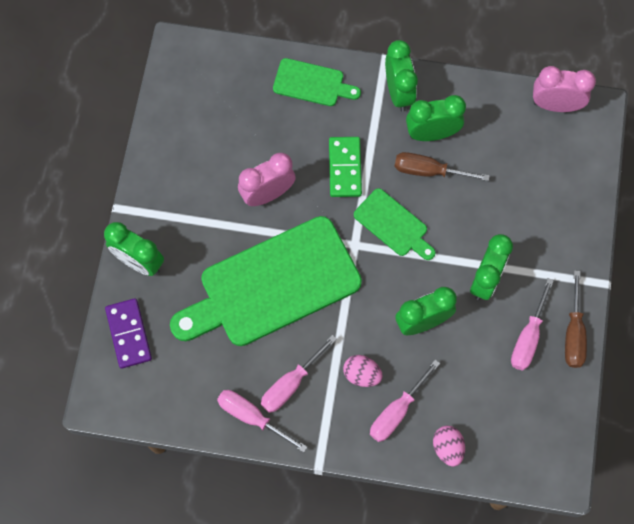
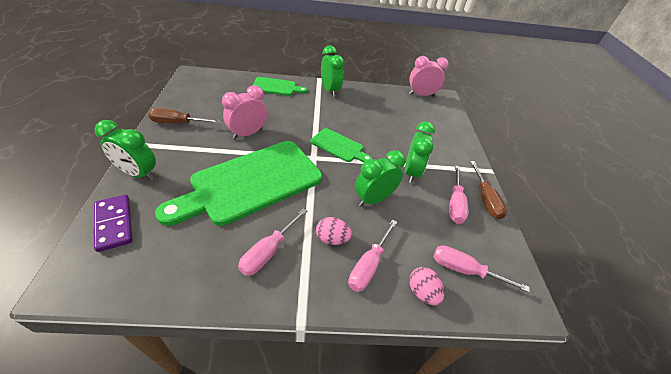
camera: 15 degrees left, 25 degrees down
pink screwdriver [217,390,307,452] -> pink screwdriver moved to [434,245,530,292]
green domino [329,137,362,197] -> none
brown screwdriver [394,152,490,181] -> brown screwdriver moved to [148,108,220,124]
green clock [406,95,466,141] -> none

